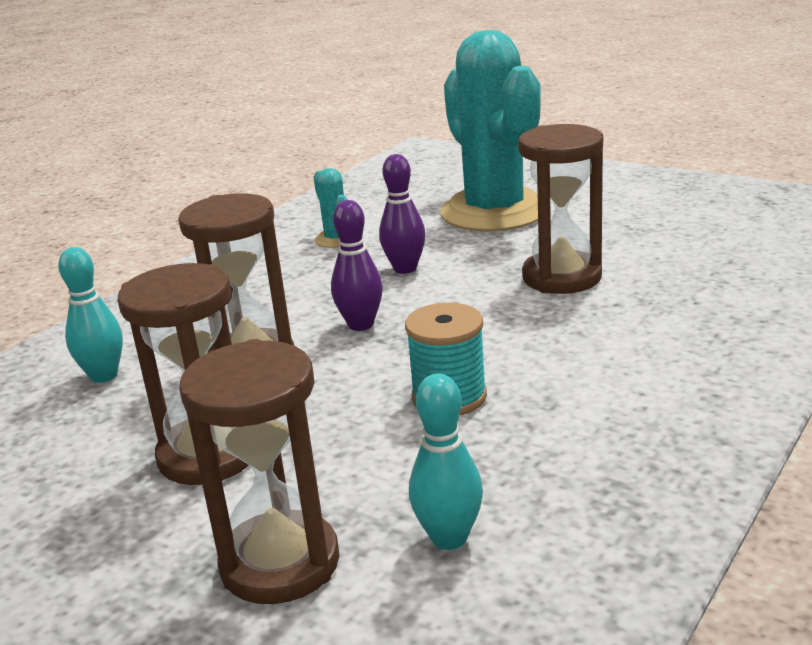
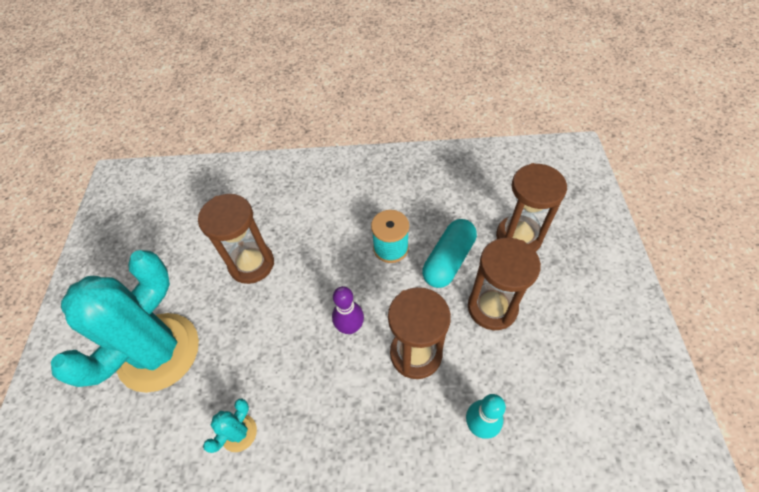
camera: 125 degrees left, 30 degrees up
purple bowling pin [379,154,426,274] -> none
turquoise bowling pin [409,373,483,550] -> none
none -> turquoise capsule [422,219,477,288]

